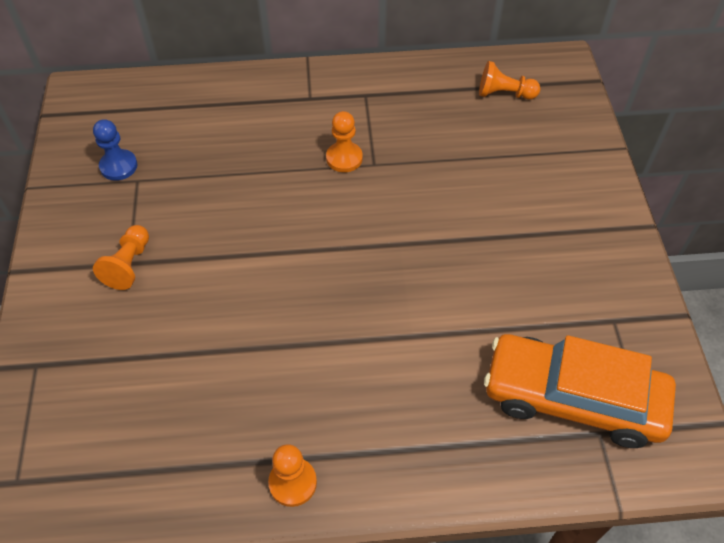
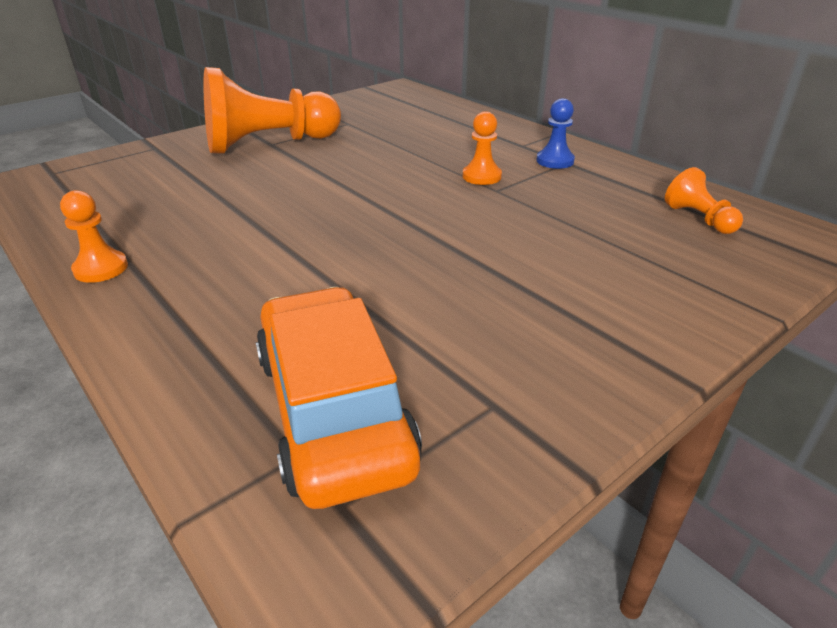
camera: 55 degrees right, 20 degrees down
blue pawn [93,119,137,181] -> blue pawn moved to [536,98,575,169]
orange pawn [93,225,149,290] -> orange pawn [204,67,341,154], size x2.21

